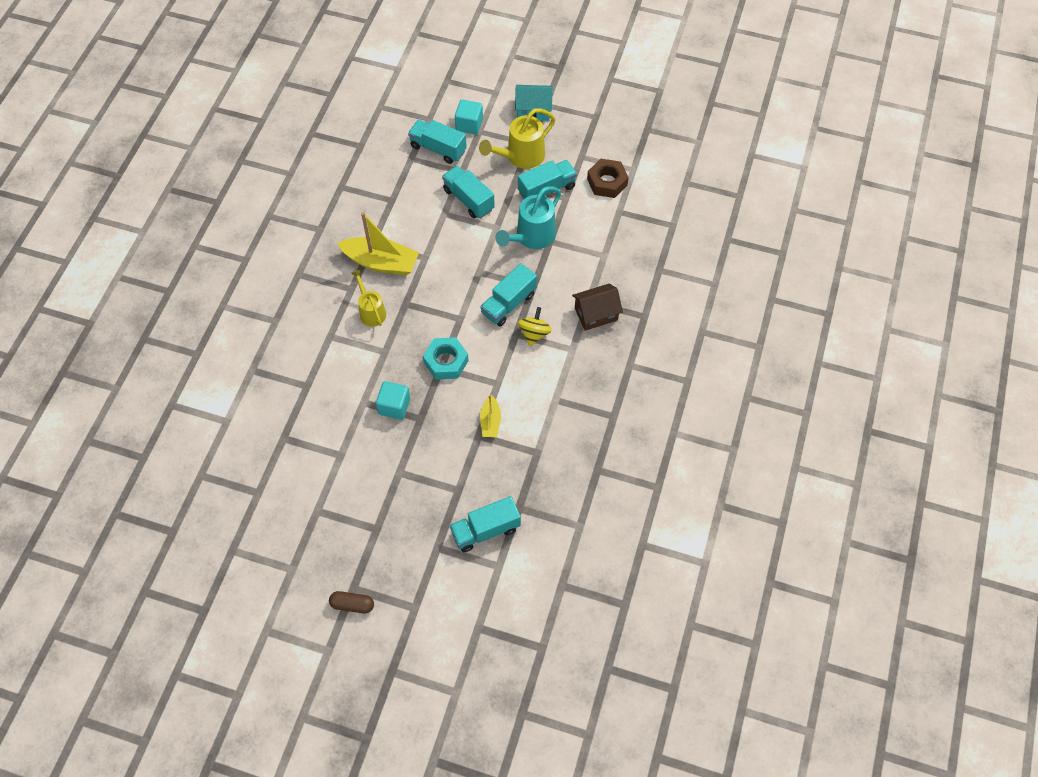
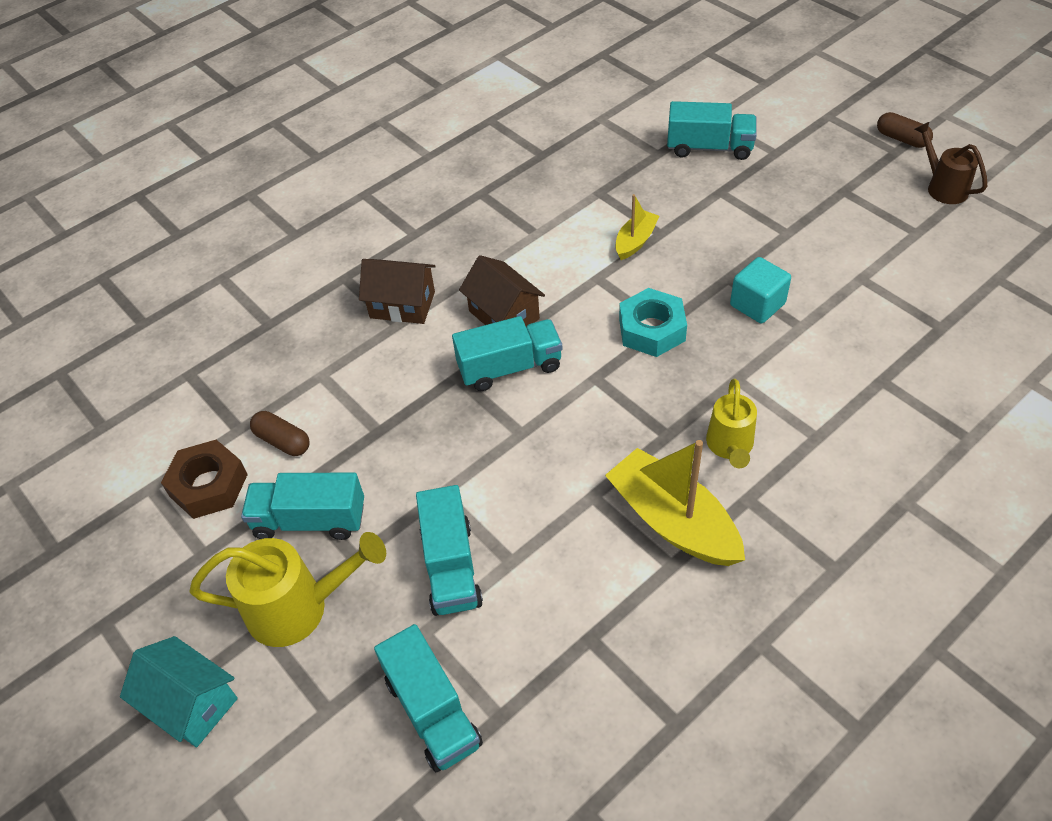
camera: 145 degrees left, 10 degrees down
turquoise cube [455,99,483,135] -> none
turquoise watering can [495,186,561,249] -> none
yellow spinning top [518,307,552,346] -> brown house [459,255,545,327]
none -> brown capsule [250,411,309,456]
none -> brown watering can [914,122,987,204]

